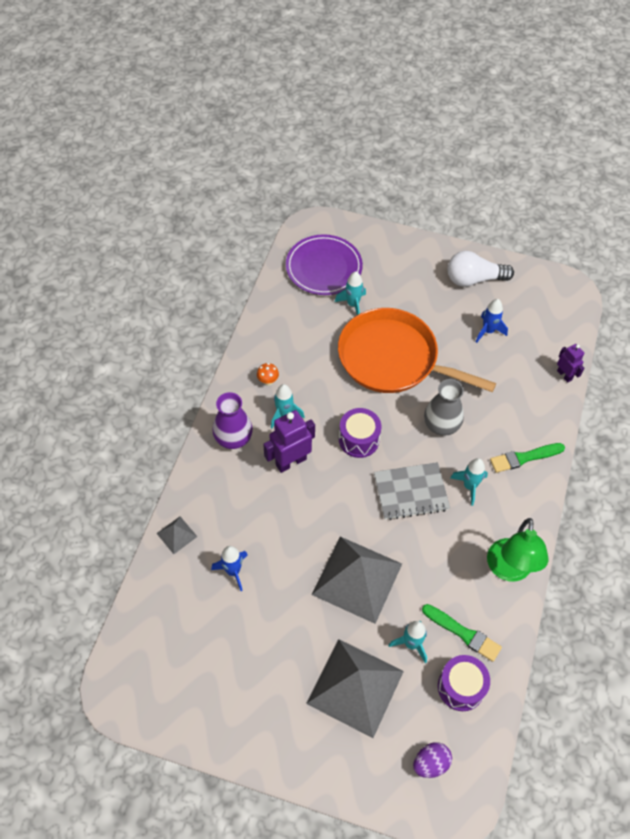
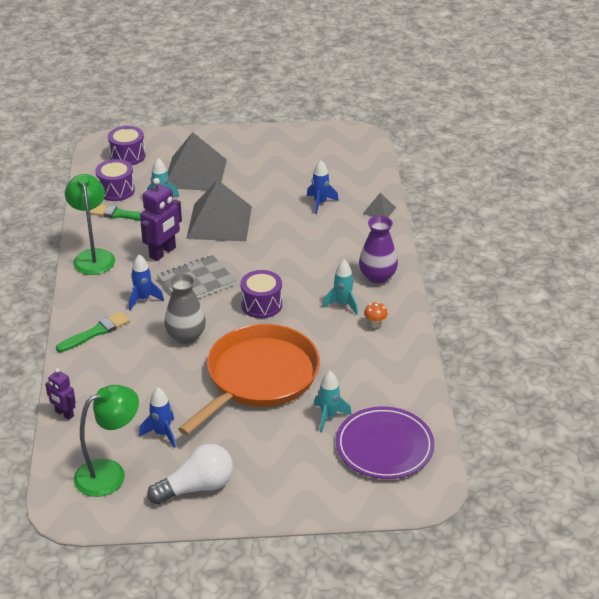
camera: 160 degrees right, 20 degrees down
purple robot [263,410,315,473] -> purple robot moved to [140,178,182,261]
orange pan [338,308,496,393] -> orange pan turned 60 degrees counterclockwise [178,324,320,436]
purple egg [413,742,452,778] -> purple drum [108,126,146,165]
turquoise rocket [450,458,488,506] -> blue rocket [129,254,164,310]
none -> green lamp [74,385,139,497]

